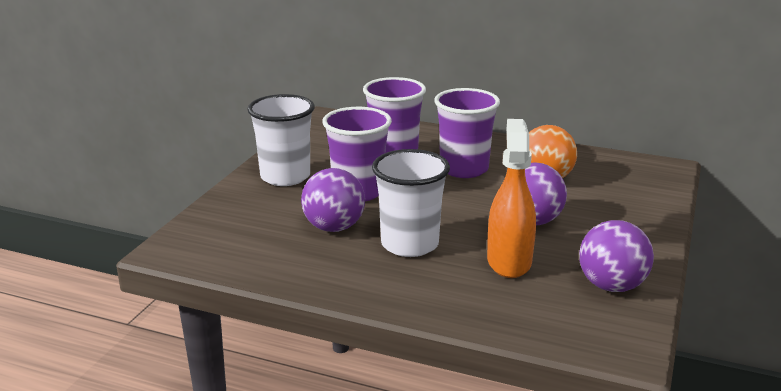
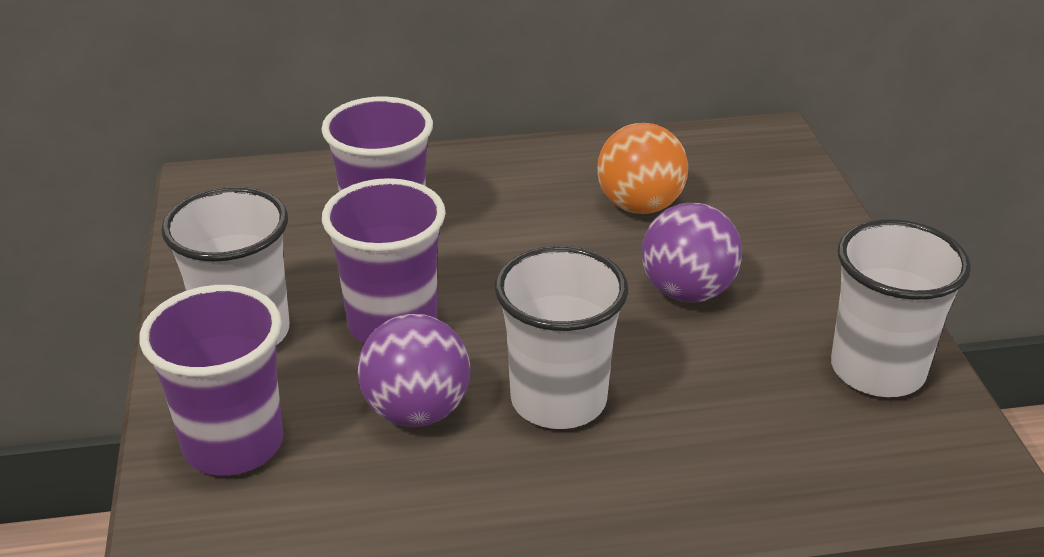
camera: 30 degrees left, 10 degrees up
purple cup [434,88,500,178] -> purple cup moved to [139,285,283,476]
orange spray bottle [487,119,536,278] -> none
purple ball [579,220,654,292] -> white cup [831,219,971,397]

